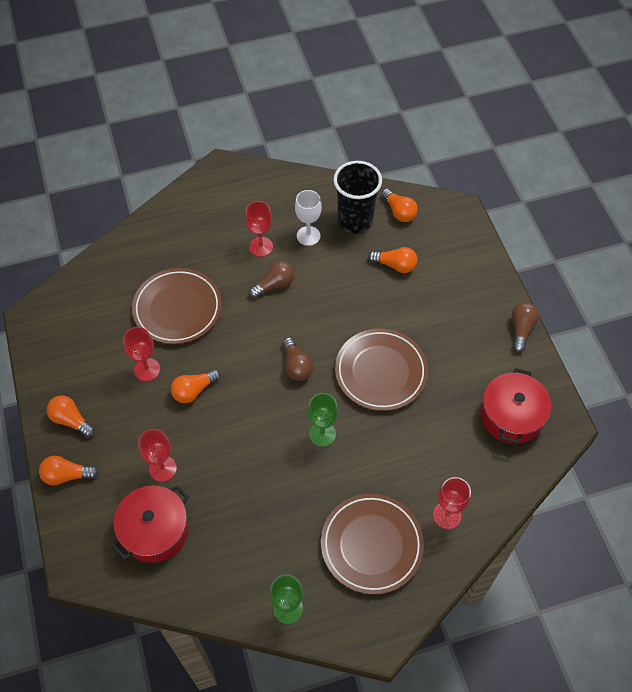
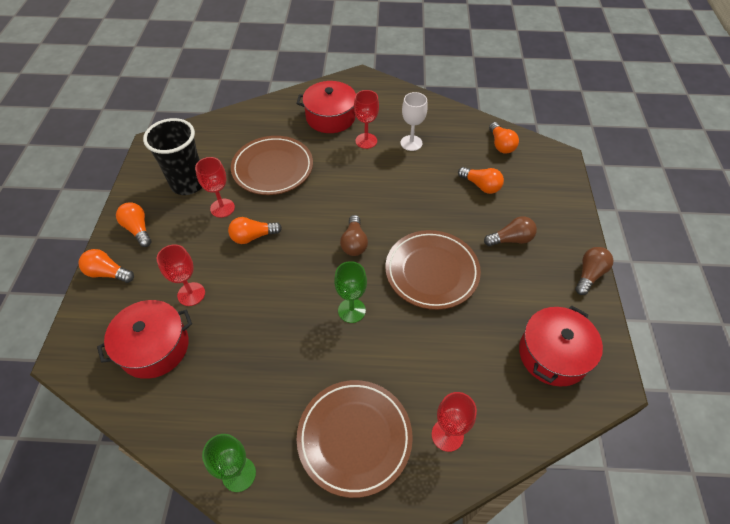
camera: 20 degrees right, 5 degrees down
brown light bulb [249,261,294,298] -> brown light bulb moved to [484,216,537,246]
black cup [333,161,382,234] -> black cup moved to [143,118,202,195]
none -> red pot [296,81,356,133]

